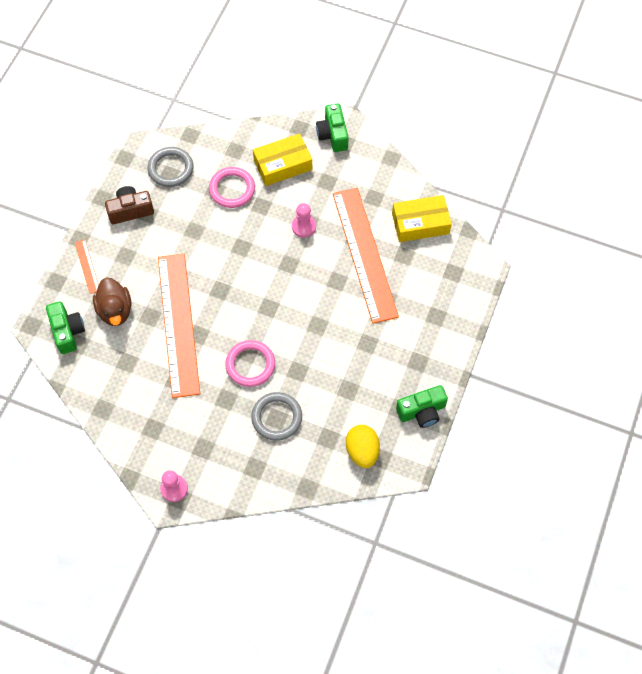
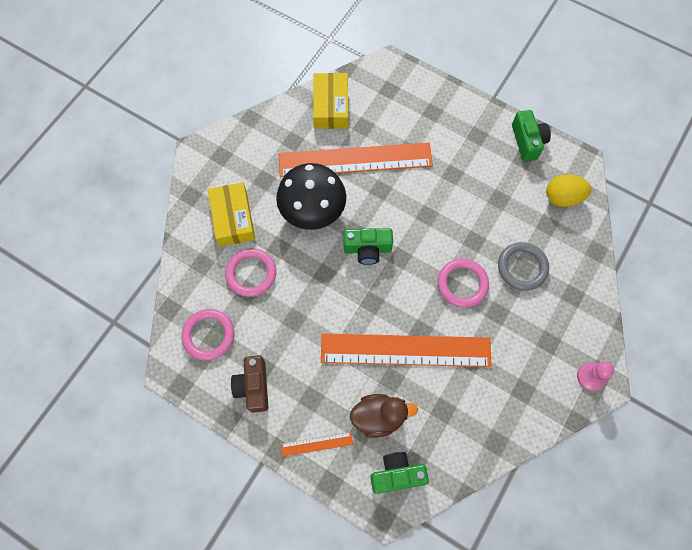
camera: 80 degrees left, 5 degrees up
grey ring [148,147,193,187] -> pink ring [182,309,234,361]
pink pawn [292,203,316,238] -> black mushroom [276,163,346,230]
green camera [316,103,349,152] -> green camera moved to [343,228,393,265]

